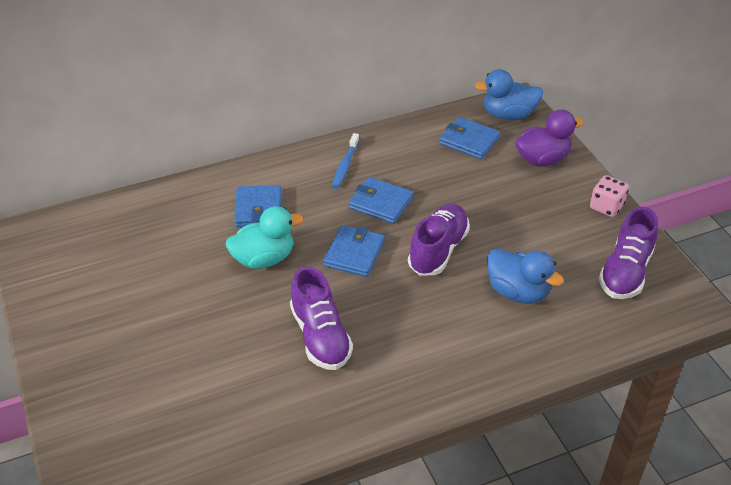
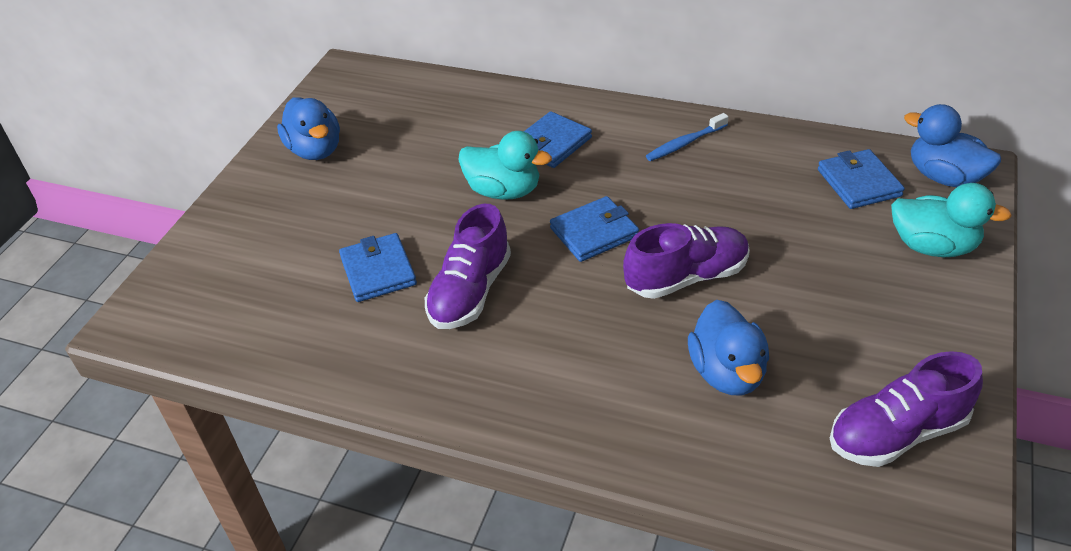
camera: 45 degrees right, 0 degrees up
blue wallet [349,177,413,224] -> blue wallet moved to [339,233,417,302]
purple duck [515,109,584,166] -> turquoise duck [891,183,1012,257]
pink dice [590,175,629,217] -> none
none -> blue duck [277,97,340,160]

